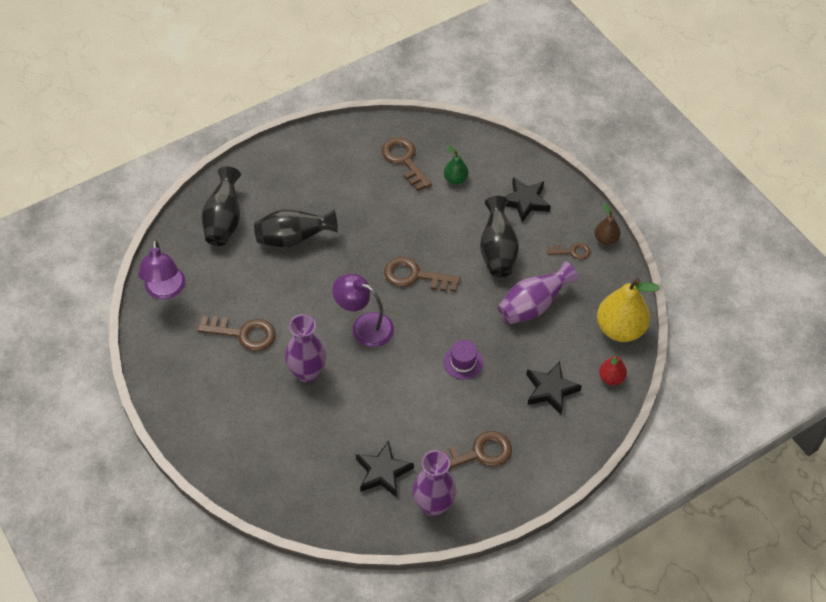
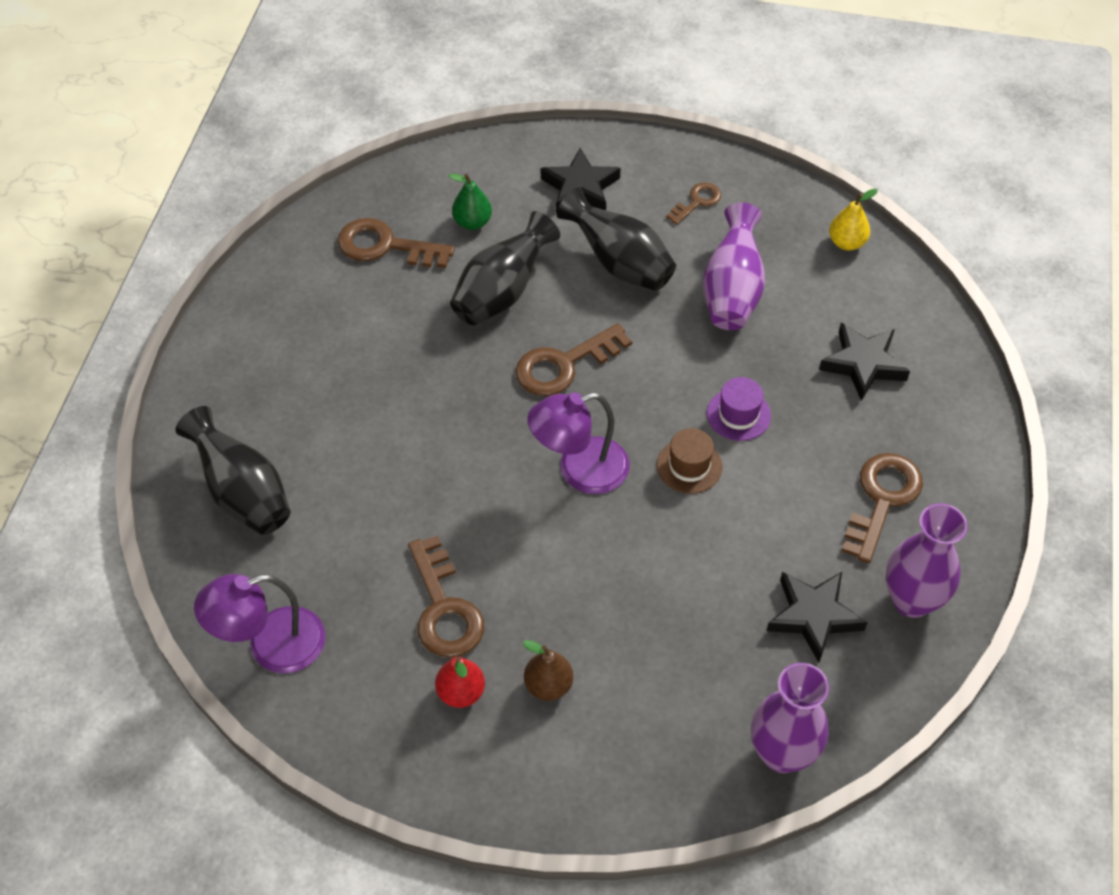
camera: 45 degrees left, 0 degrees up
purple lamp [138,240,186,299] -> purple lamp turned 120 degrees clockwise [194,574,325,673]
brown key [197,316,276,351] -> brown key turned 105 degrees clockwise [408,535,484,658]
black vase [254,209,338,247] -> black vase moved to [450,211,560,325]
purple vase [285,314,326,382] -> purple vase moved to [751,663,829,773]
brown pear [595,203,620,245] -> brown pear moved to [523,640,573,701]
yellow pear [597,278,660,342] -> yellow pear [829,189,878,251], size x0.51
red pear [599,354,627,385] -> red pear moved to [435,657,485,708]
none -> brown hat [657,428,722,494]

